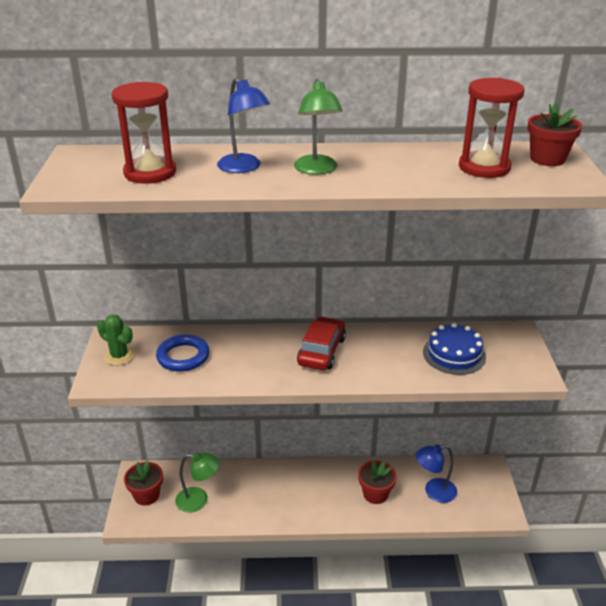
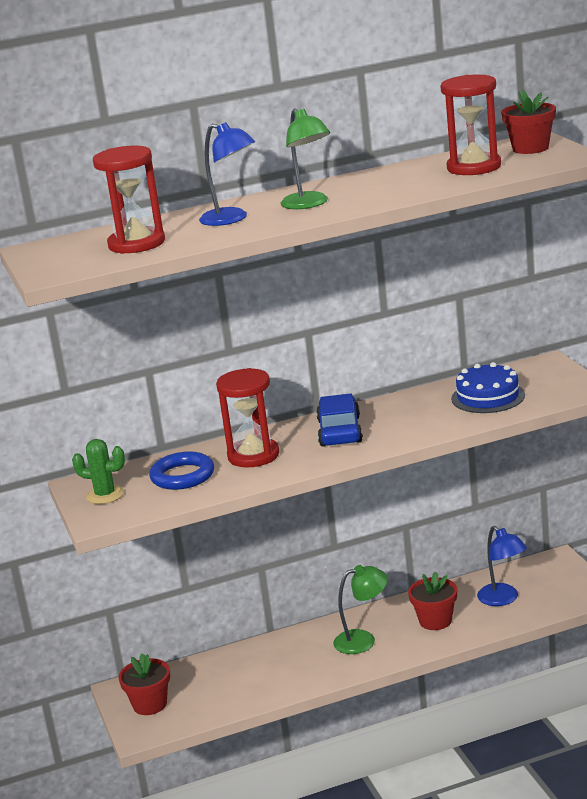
camera: 15 degrees left, 10 degrees down
green lamp [175,452,220,513] -> green lamp moved to [333,565,388,654]
red car [297,317,346,370] -> blue car [316,394,363,447]
blue lamp [415,444,457,503] -> blue lamp turned 90 degrees counterclockwise [477,526,527,606]
none -> red hourglass [216,368,280,467]

